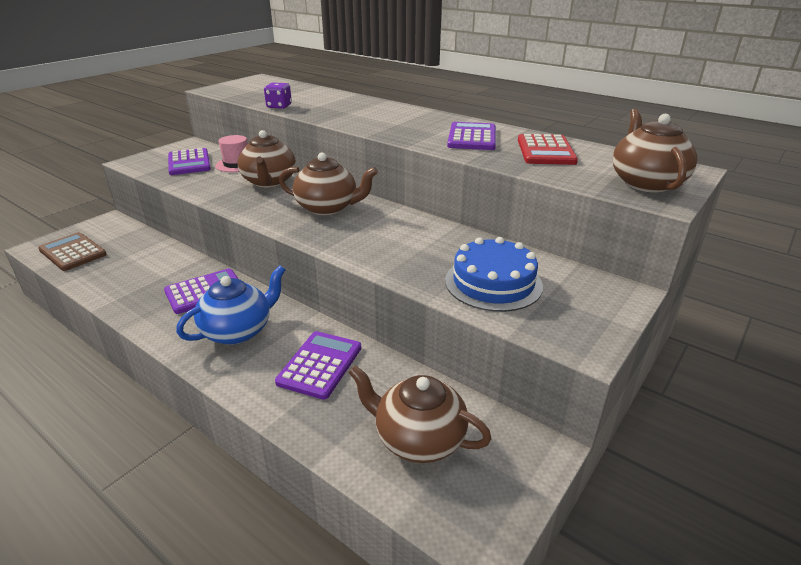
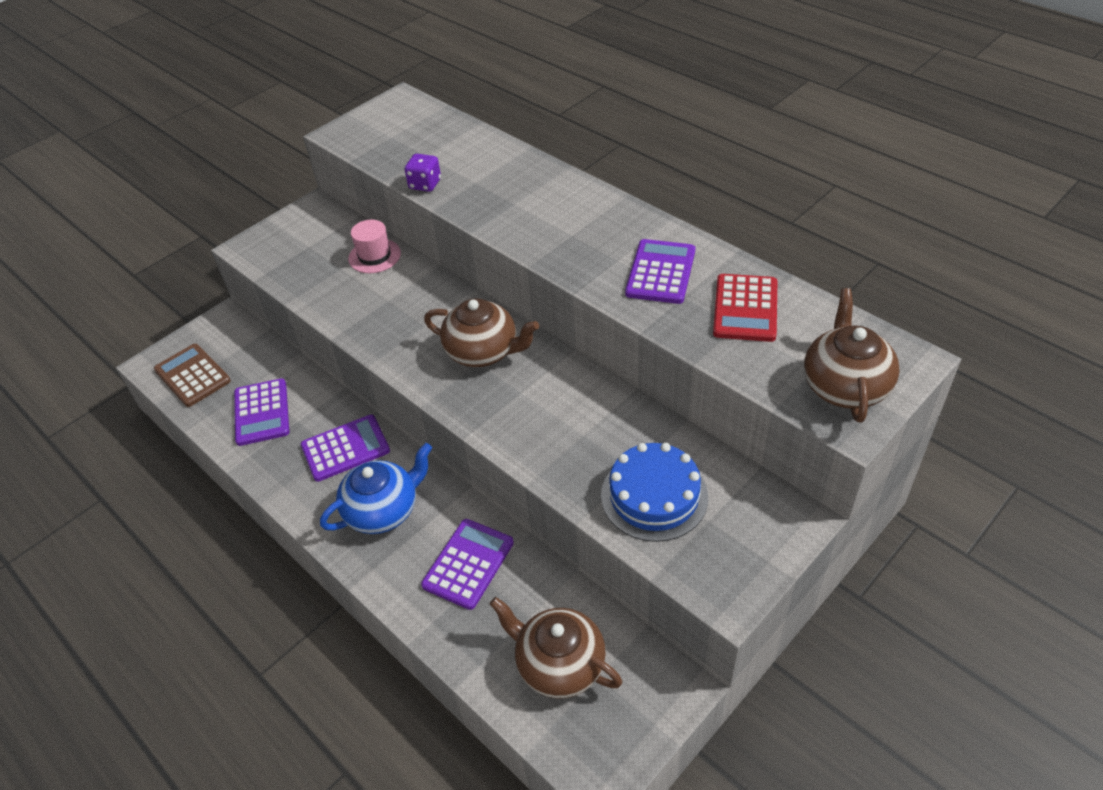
camera: 10 degrees right, 15 degrees up
purple calculator [168,148,211,175] -> purple calculator moved to [234,378,289,446]
brown teapot [238,130,296,188] -> none

